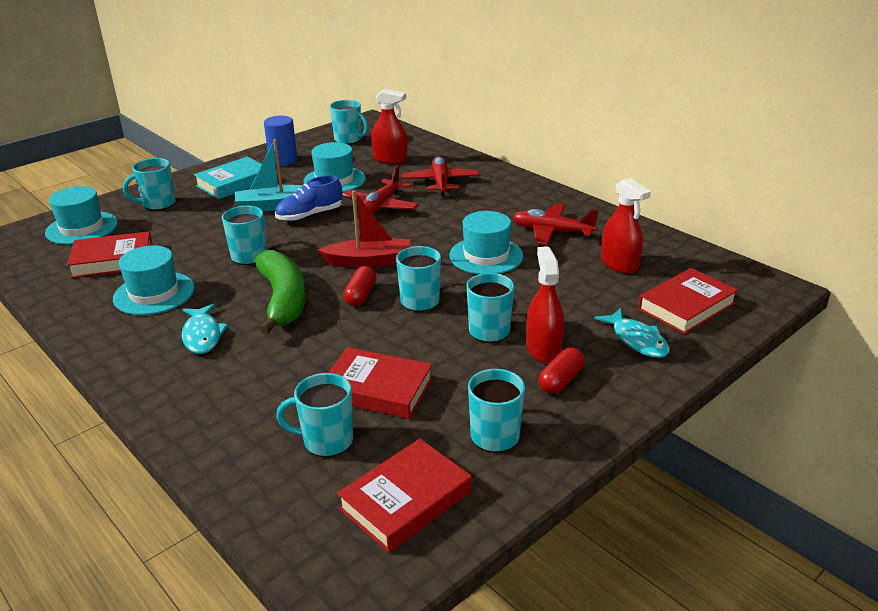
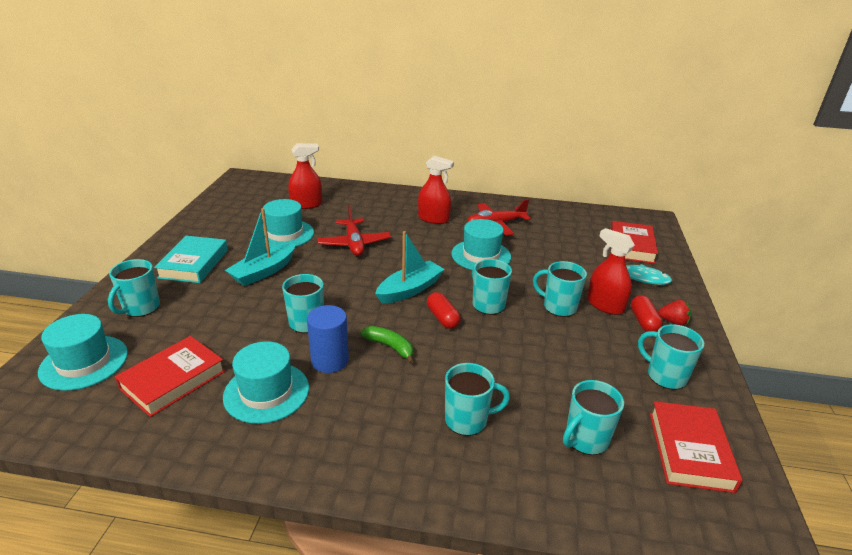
camera: 40 degrees left, 0 degrees up
turquoise fish [182,304,229,354] -> none
green banana [255,250,306,335] -> green banana [361,326,414,364], size x0.52
blue cylinder [264,116,297,166] -> blue cylinder moved to [307,305,349,373]
blue shoe [275,175,342,221] -> none
red boat [318,190,410,268] -> turquoise boat [375,231,445,304]
red book [329,347,433,419] -> none
turquoise mug [330,100,368,144] -> turquoise mug moved to [445,363,510,436]
red plane [402,156,480,196] -> none
red spray bottle [601,178,651,274] -> red spray bottle moved to [418,156,454,224]
none -> red strawberry [658,300,691,326]

